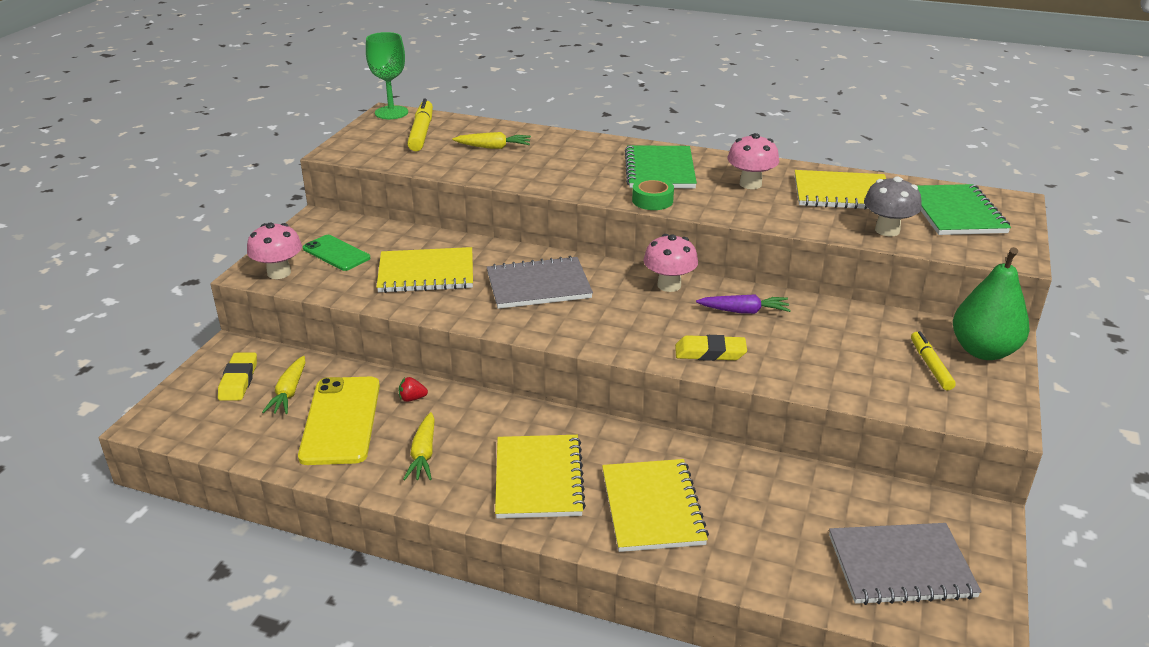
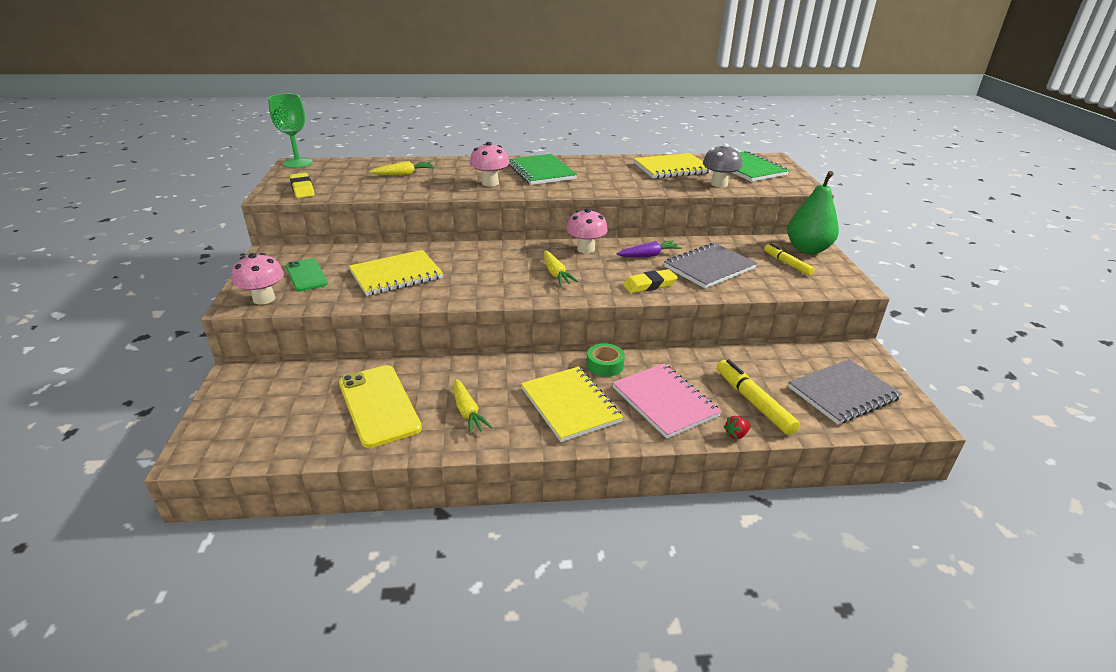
camera: 25 degrees left, 0 degrees up
yellow eraser [218,352,257,401] -> yellow eraser moved to [289,173,315,198]
yellow carrot [262,356,305,414] -> yellow carrot moved to [544,251,578,285]
green phone [303,235,370,271] -> green phone turned 45 degrees clockwise [286,258,328,292]
red strawberry [398,377,428,402] -> red strawberry moved to [724,416,750,439]
yellow marker [407,99,433,151] -> yellow marker moved to [717,359,800,435]
grey notebook [487,256,593,309] -> grey notebook moved to [664,243,757,288]
yellow notebook [602,459,709,552] -> pink notebook [612,364,722,439]
green tape [632,178,674,210] -> green tape moved to [587,343,625,377]
pink mushroom [728,133,779,189] -> pink mushroom moved to [470,142,509,186]

